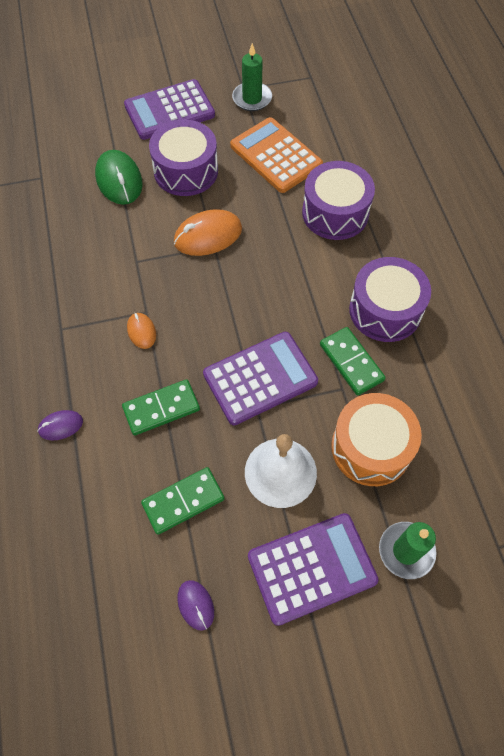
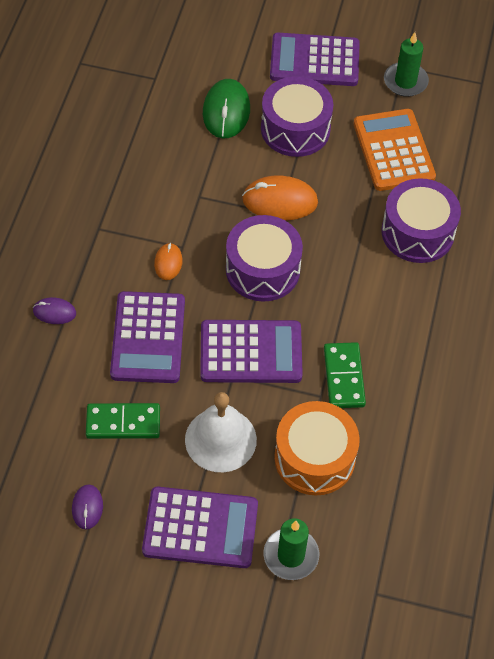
camera: 25 degrees right, 5 degrees down
green domino [122,379,200,436] -> purple calculator [110,291,185,383]
purple drum [349,257,431,342] -> purple drum moved to [226,215,303,301]

